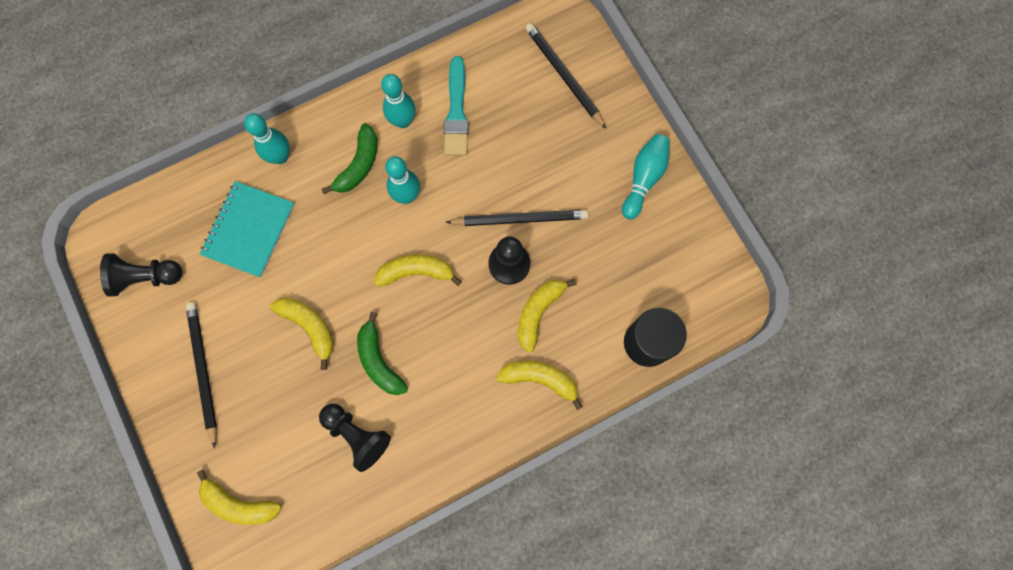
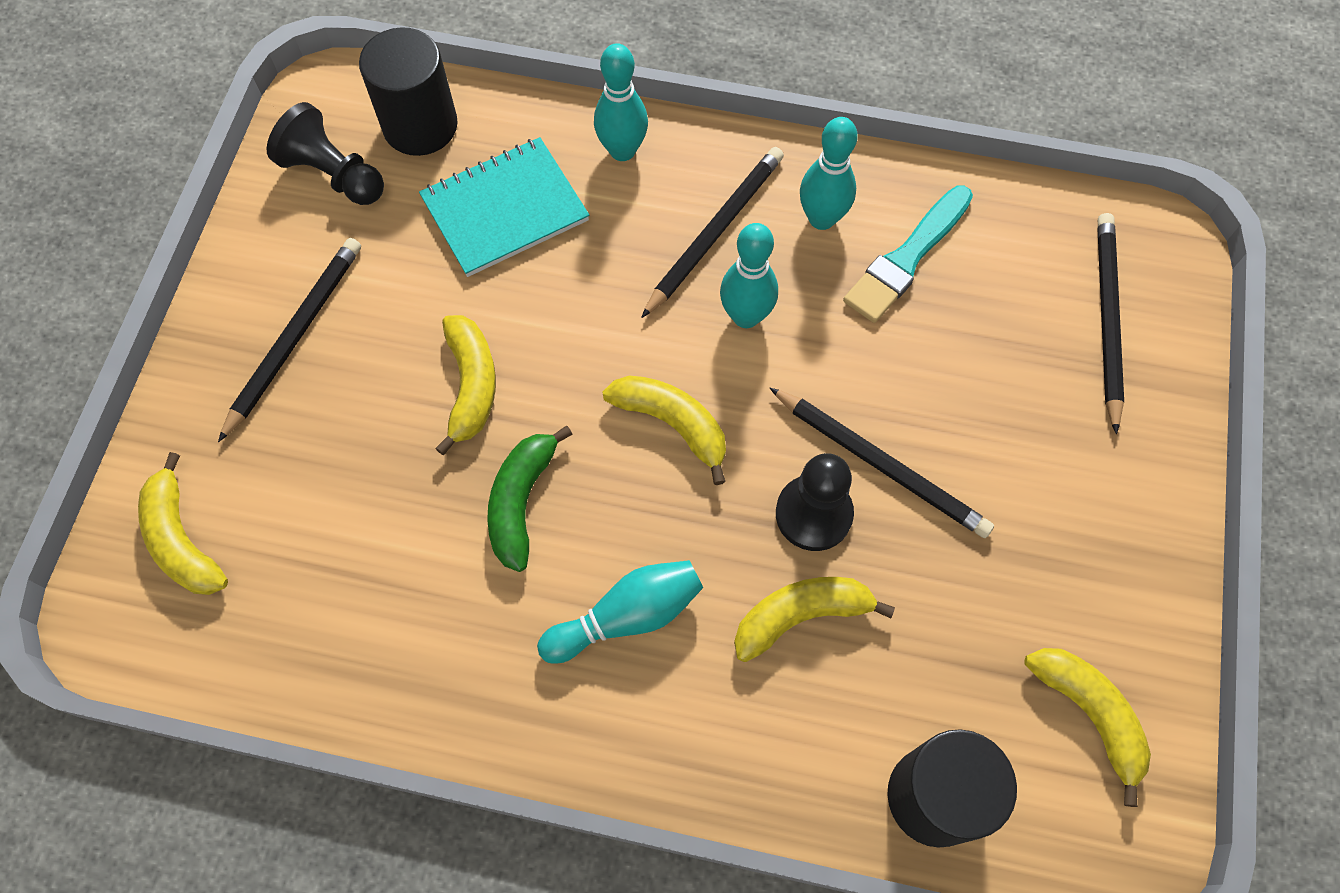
camera: 40 degrees right, 10 degrees down
black pawn [319,404,391,472] -> none
green banana [322,123,377,194] -> black pencil [641,147,784,318]
yellow banana [497,361,583,410] -> yellow banana moved to [1025,648,1151,807]
turquoise bowling pin [622,134,670,219] -> turquoise bowling pin moved to [537,560,703,664]
none -> black cylinder [359,27,458,156]

